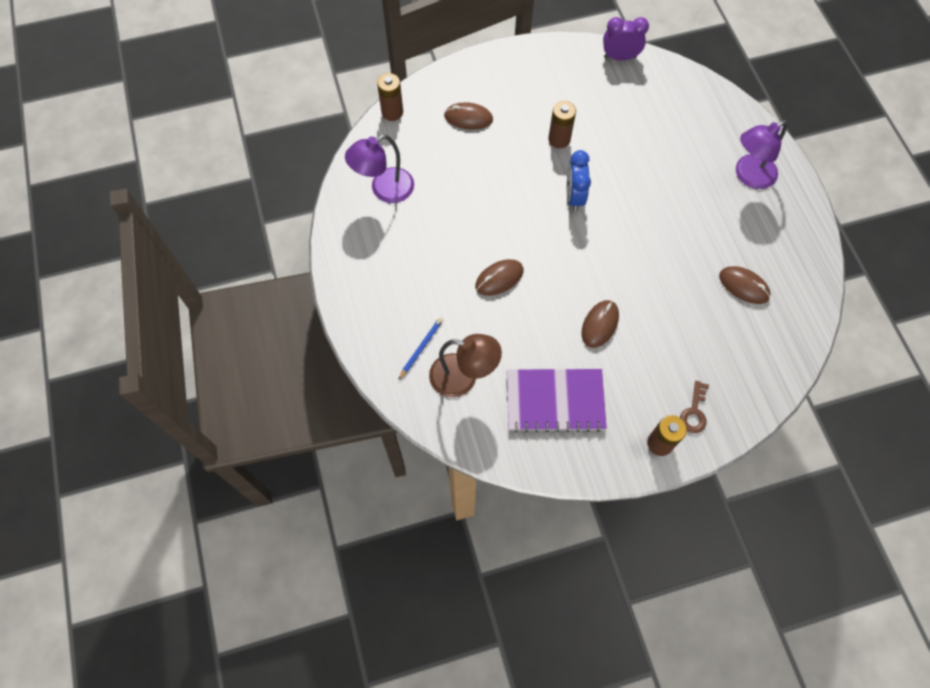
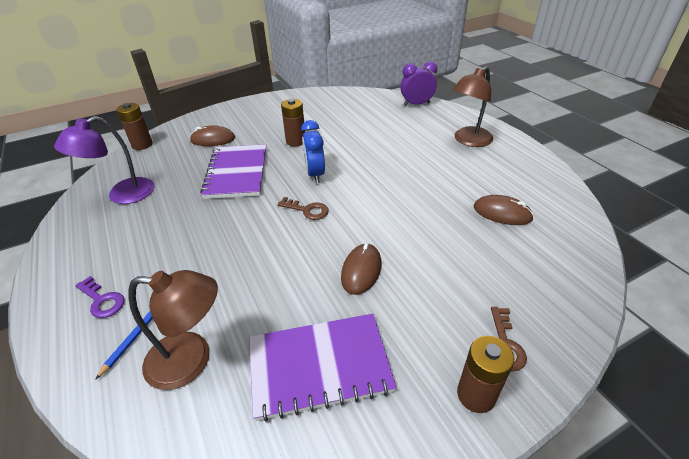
camera: 10 degrees left, 25 degrees down
brown mouse [475,259,524,296] -> none
purple clock [603,17,649,61] -> purple clock moved to [400,61,437,106]
purple lamp [736,120,788,189] -> brown lamp [452,66,493,147]
none -> purple key [75,276,124,318]
none -> purple notebook [200,144,266,199]
none -> brown key [278,197,329,220]

